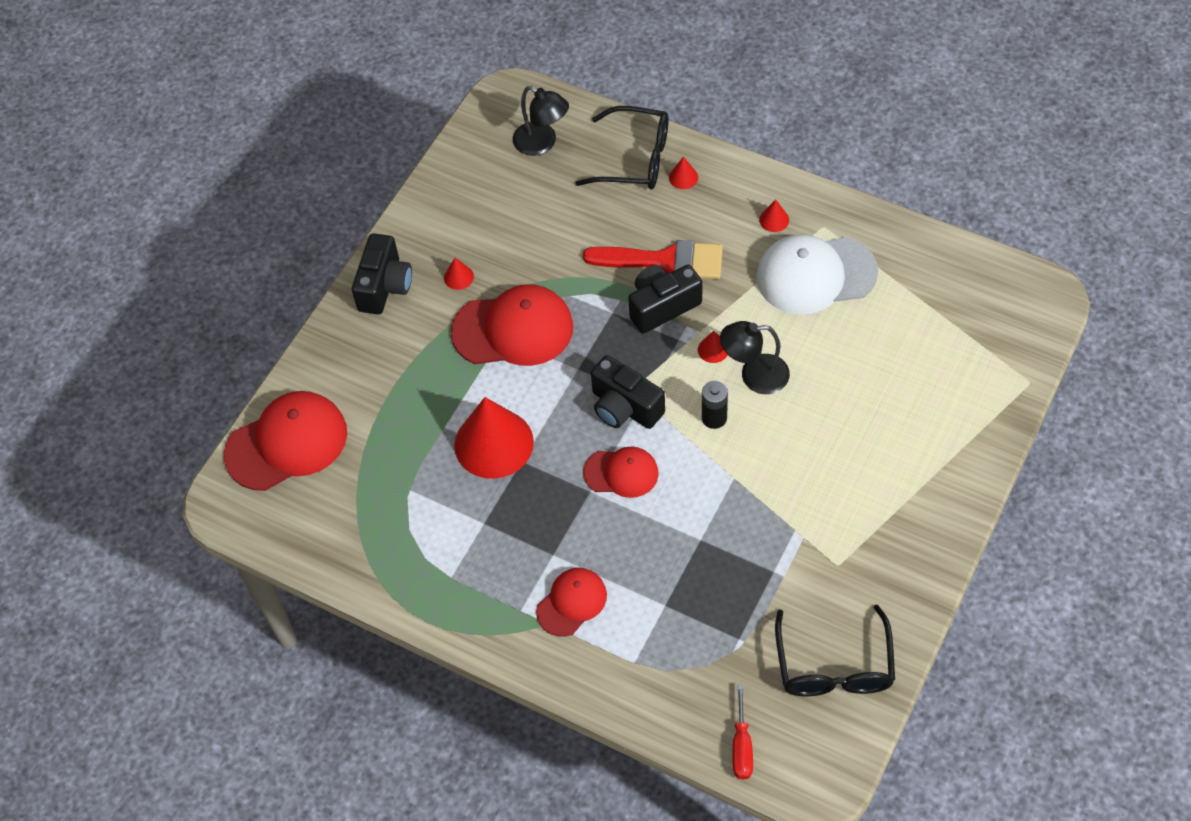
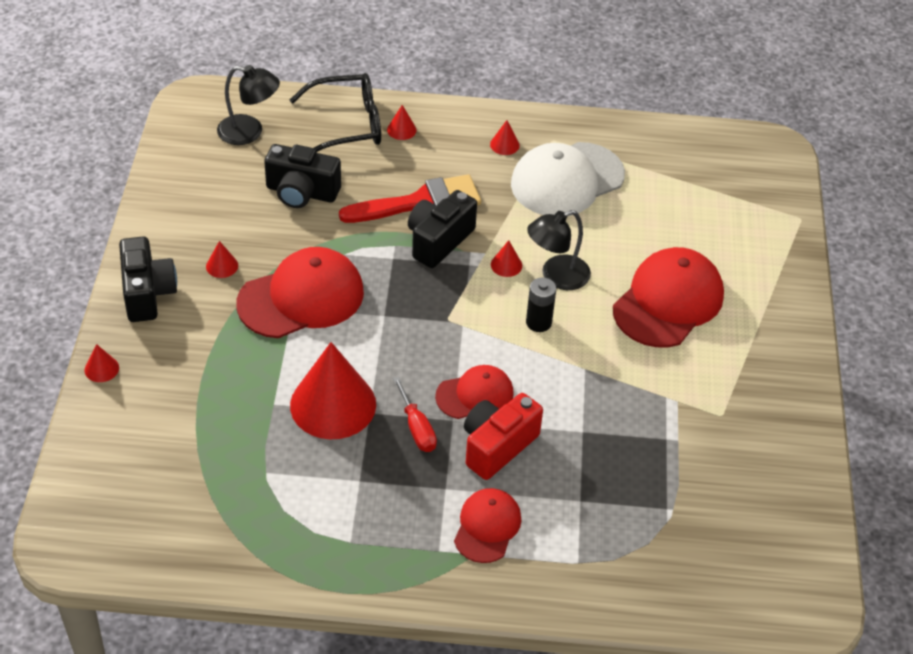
camera: 30 degrees left, 10 degrees down
red cap [224,391,347,491] -> red cap moved to [613,247,724,347]
black camera [591,355,665,429] -> black camera moved to [264,144,341,208]
red screwdriver [732,685,753,780] -> red screwdriver moved to [393,376,437,452]
black glasses [775,605,895,696] -> none
none -> red cone [84,344,119,382]
none -> red camera [464,393,543,480]

